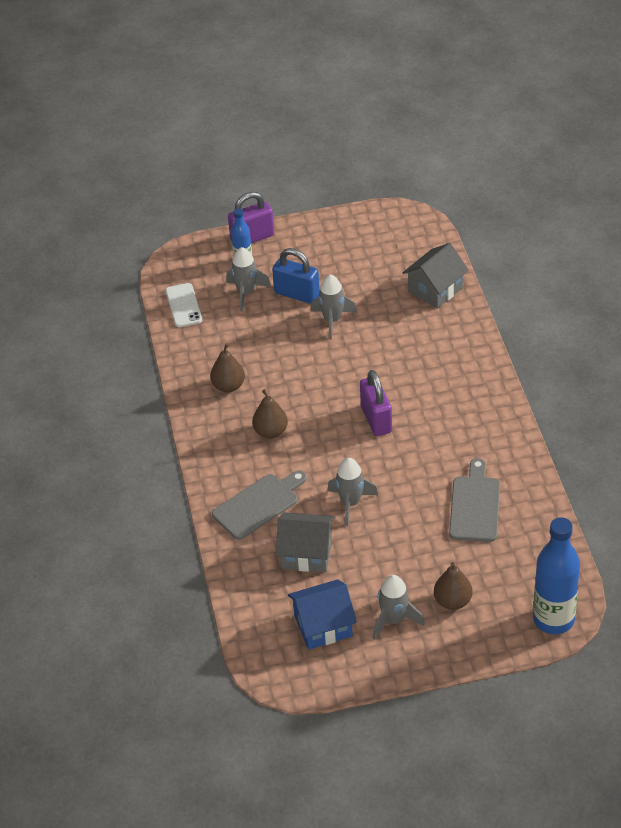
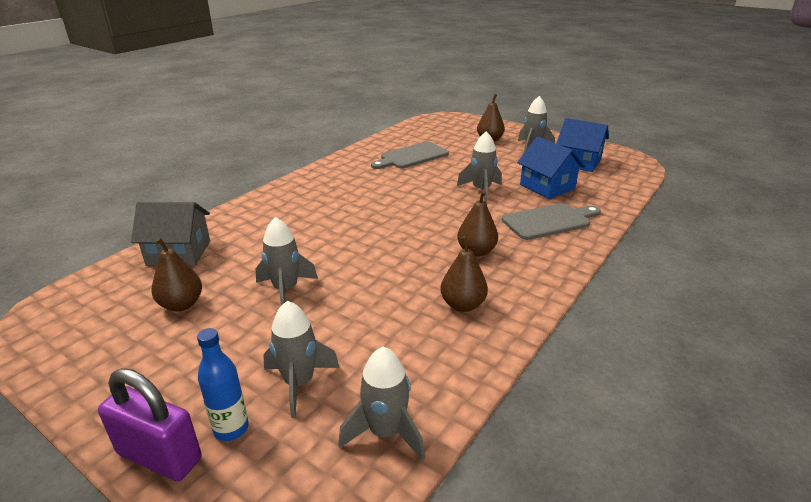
camera: 135 degrees left, 15 degrees down
white phone [166,283,202,327] -> grey rocket [338,347,425,460]
grey cutting board [212,470,307,540] -> grey cutting board turned 150 degrees clockwise [502,203,601,240]
blue padlock [272,248,320,304] -> none
grey house [276,512,335,572] -> blue house [517,136,585,199]
purple padlock [360,370,392,436] -> none
blue bottle [533,517,580,634] -> none
none -> brown pear [151,237,202,311]

